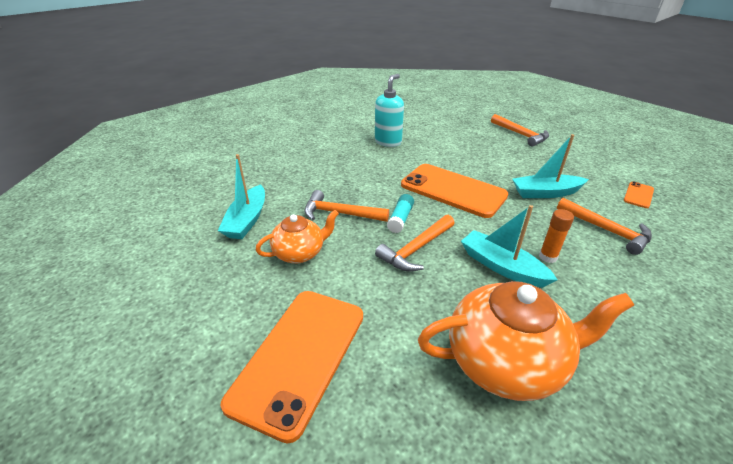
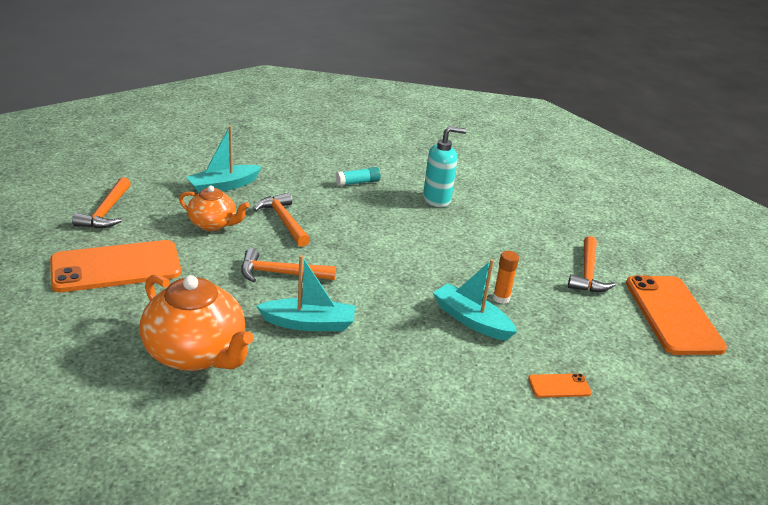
camera: 45 degrees right, 5 degrees down
turquoise glue stick [387,194,414,233] -> turquoise glue stick moved to [335,167,381,186]
orange phone [401,164,509,218] -> orange phone moved to [626,275,727,355]
turquoise boat [461,205,558,288] -> turquoise boat turned 90 degrees clockwise [256,255,355,331]
orange glue stick [539,209,574,263] -> orange glue stick moved to [493,251,519,304]
orange hammer [557,198,652,255] -> orange hammer moved to [72,177,131,228]

